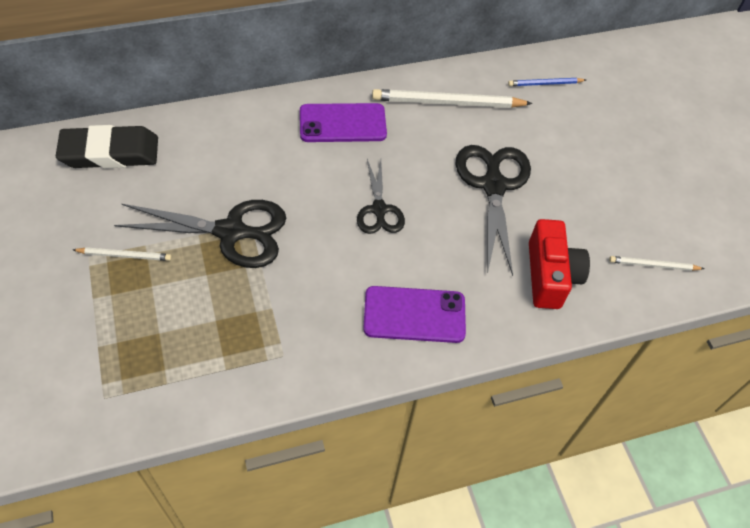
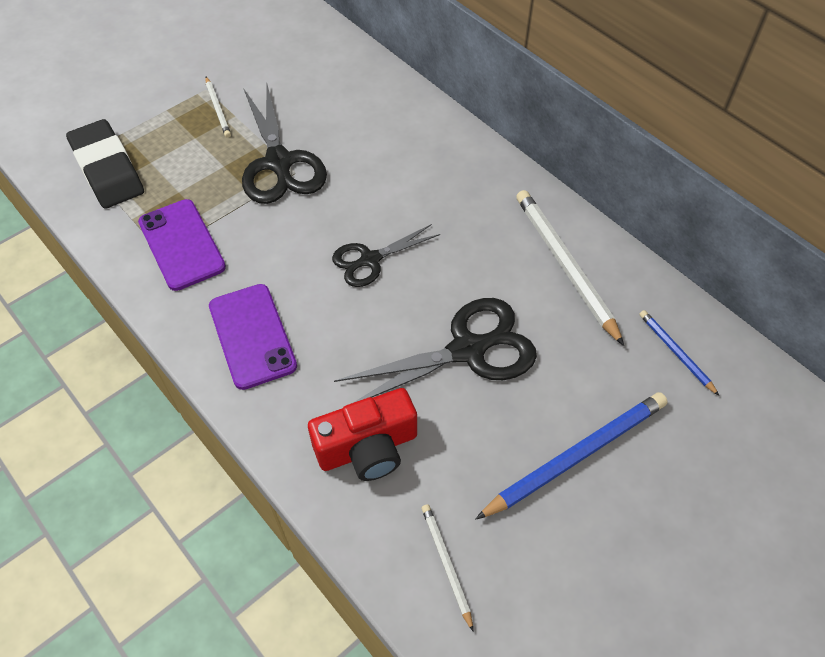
camera: 70 degrees right, 0 degrees up
black eraser [56,125,158,168] -> black eraser moved to [66,119,144,209]
purple phone [300,103,387,142] -> purple phone moved to [138,199,226,291]
none -> blue pencil [475,392,668,520]

